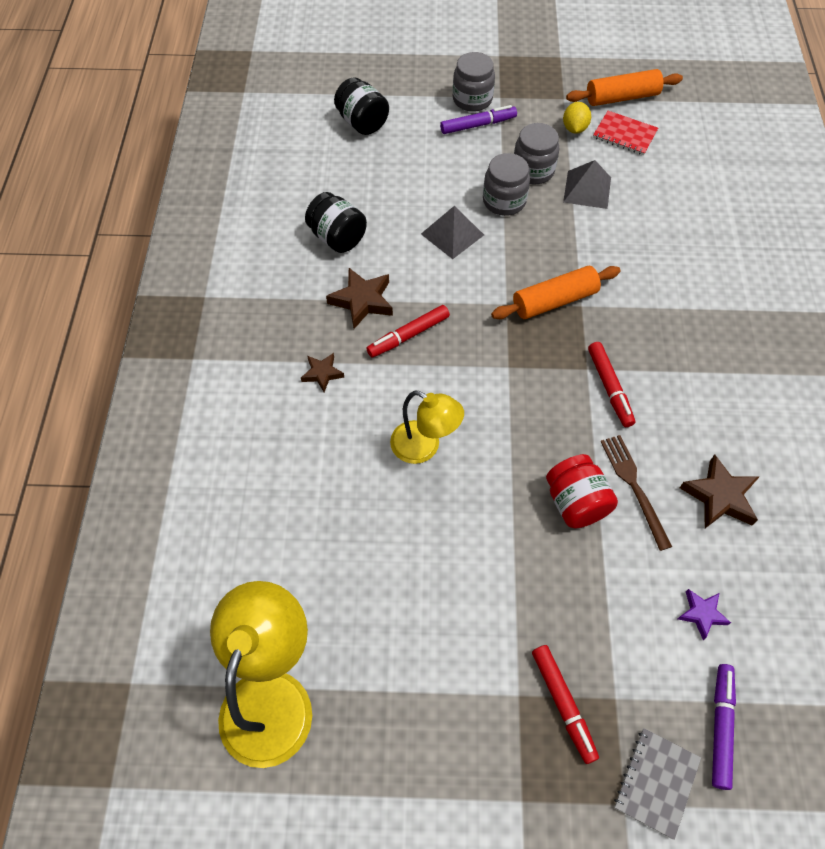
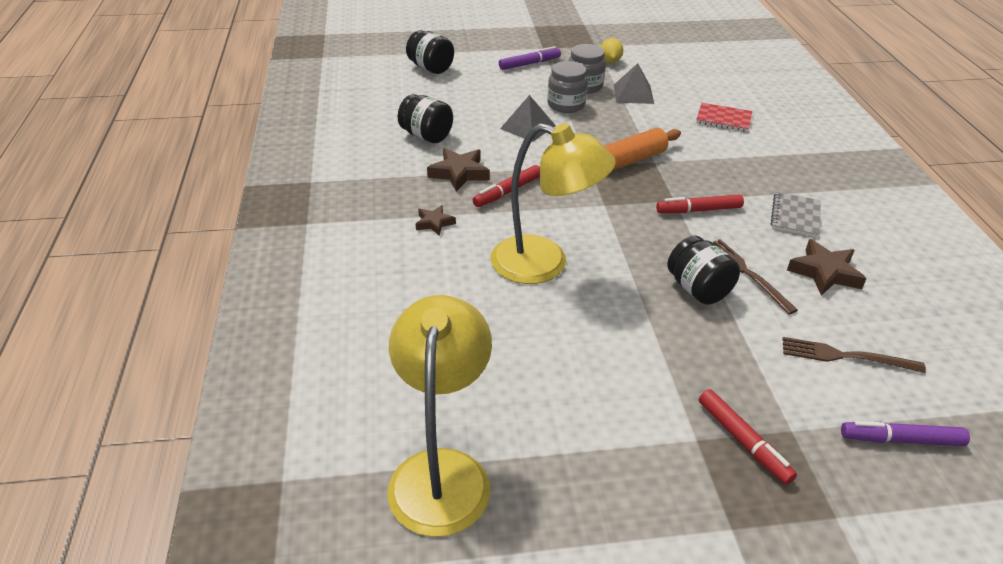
camera: 10 degrees left, 20 degrees down
yellow lamp [390,391,464,464] -> yellow lamp [491,123,616,284], size x1.61
grey jar [453,52,495,112] -> none
red jar [546,454,618,528] -> black jar [667,236,740,305]
orange rolling pin [566,69,683,106] -> none
red marker [588,342,635,427] -> red marker turned 105 degrees clockwise [656,194,744,213]
red notebook [593,111,658,155] -> red notebook moved to [696,103,752,132]
grey notebook [614,728,701,840] -> grey notebook moved to [771,192,821,237]
purple star [678,589,731,640] -> brown fork [782,337,926,373]
purple marker [712,664,736,790] -> purple marker turned 90 degrees counterclockwise [841,421,970,446]

